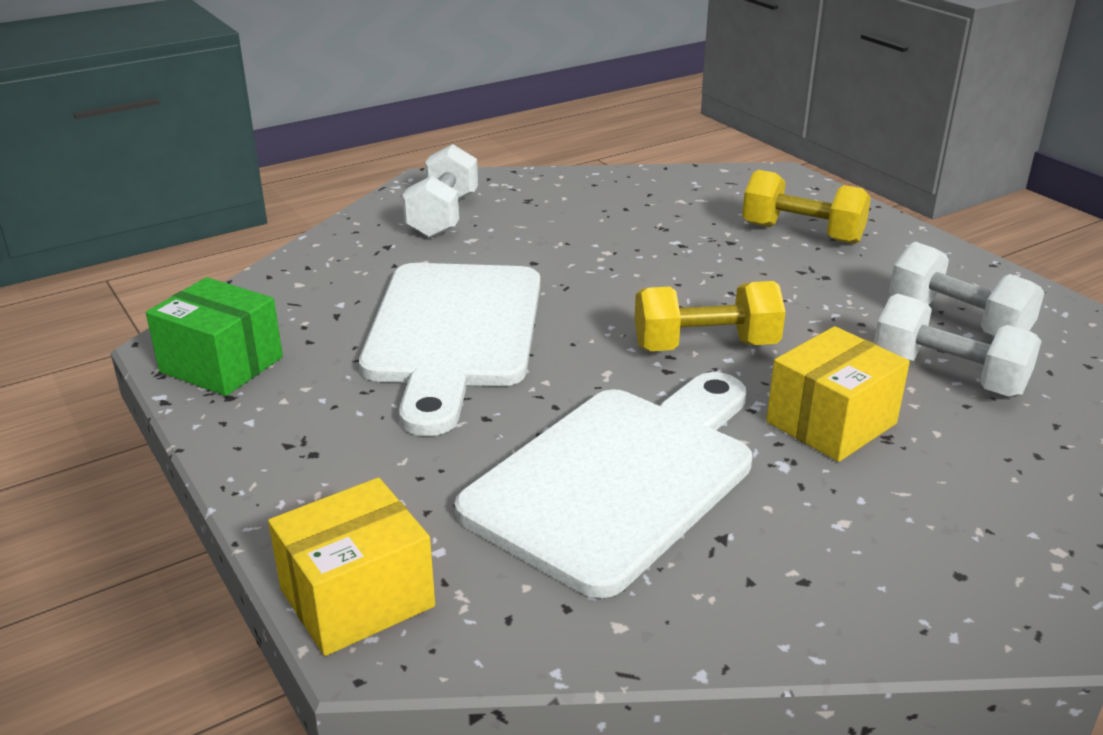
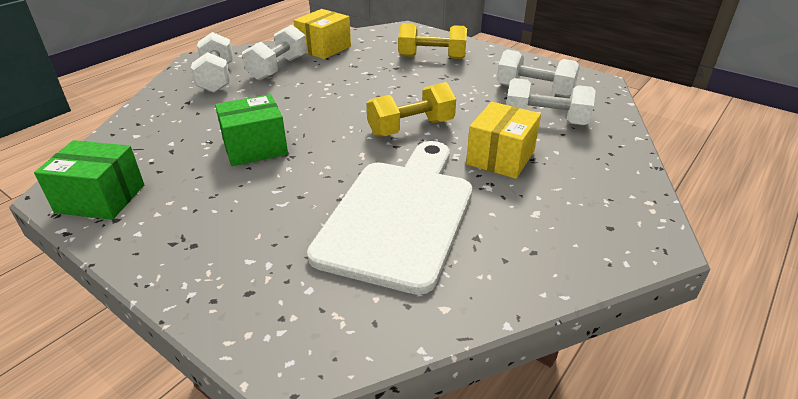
camera: 20 degrees left, 5 degrees up
yellow box [268,478,435,656] -> yellow box moved to [294,9,351,59]
white cutting board [359,263,540,436] -> green box [215,94,288,166]
none -> white dumbbell [242,24,307,81]

